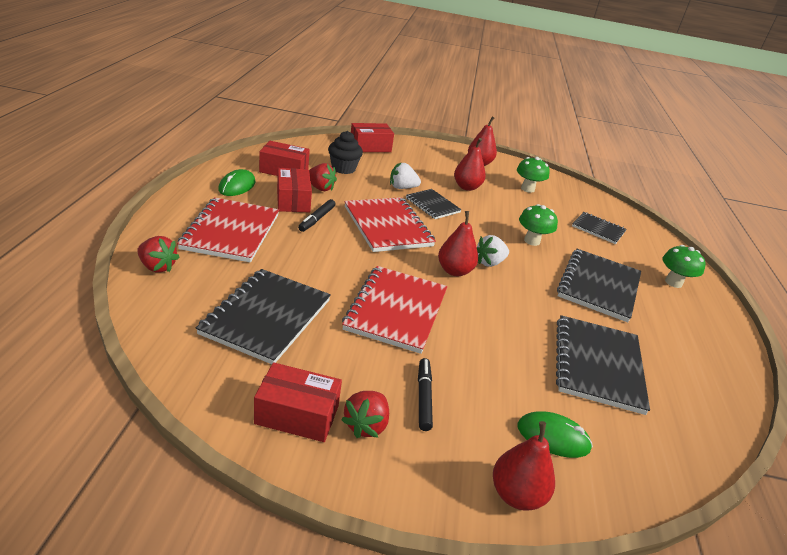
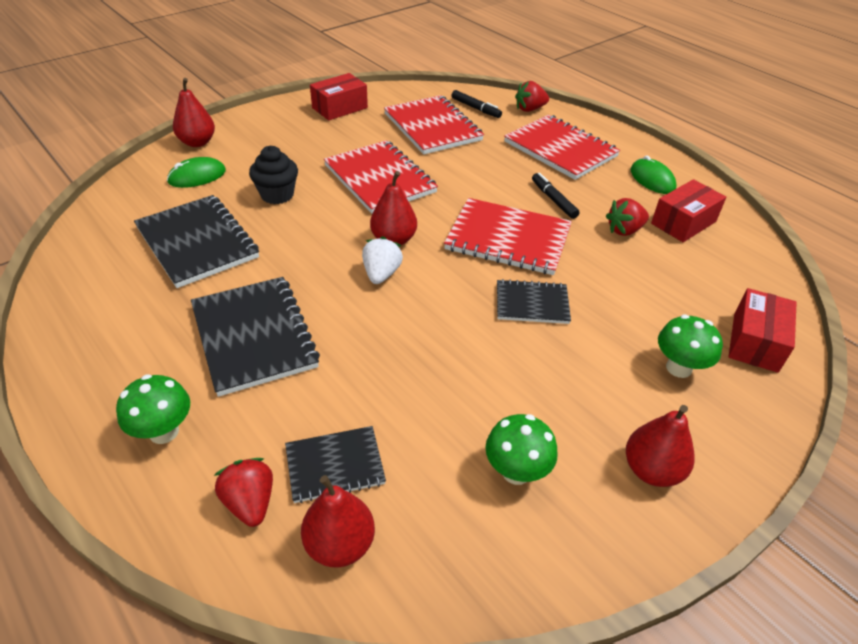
camera: 135 degrees right, 10 degrees up
black notebook [196,269,331,364] -> red notebook [384,95,484,155]
red box [277,168,312,213] -> none
black cupcake [328,131,363,174] -> black cupcake moved to [249,146,298,204]
red strawberry [341,391,389,438] -> red strawberry moved to [214,458,273,527]
white strawberry [390,163,421,189] -> none
black marker [418,358,433,431] -> black marker moved to [451,90,502,118]
red pear [454,138,486,191] -> red pear moved to [301,475,375,568]
green mushroom [519,204,558,246] -> green mushroom moved to [658,315,723,378]

